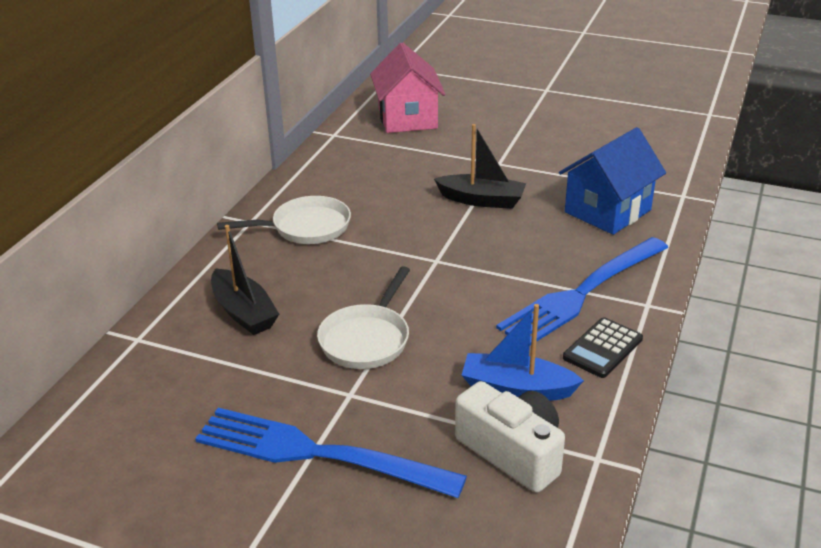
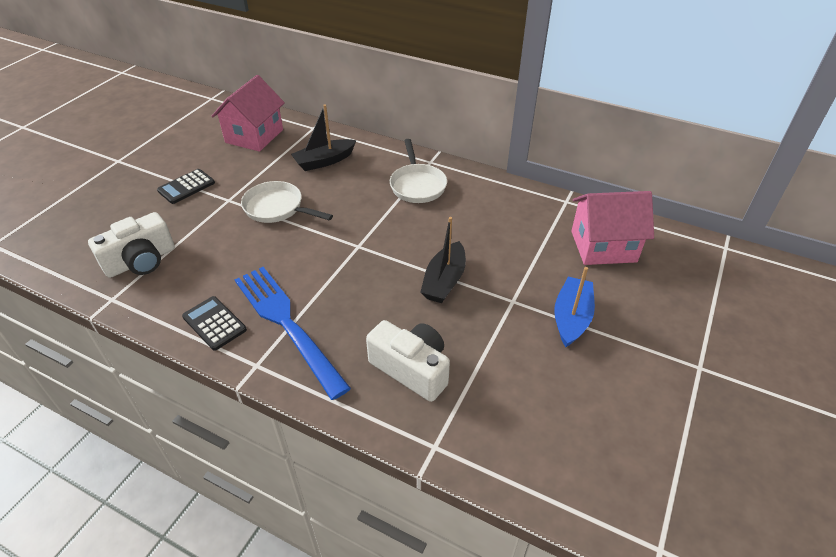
camera: 95 degrees right, 10 degrees up
blue fork [195,408,467,498] -> black calculator [157,169,215,204]
blue boat [462,304,584,401] -> blue boat moved to [554,267,595,347]
blue house [559,127,666,235] -> white camera [366,320,450,402]
none -> pink house [212,75,285,152]

